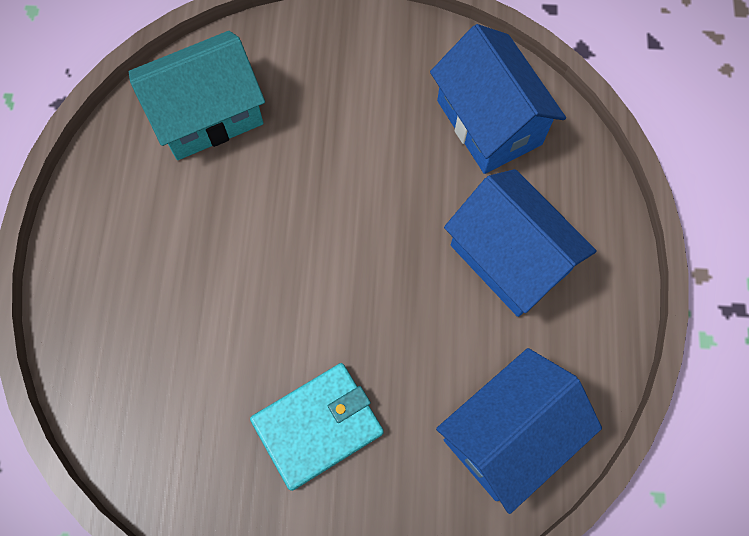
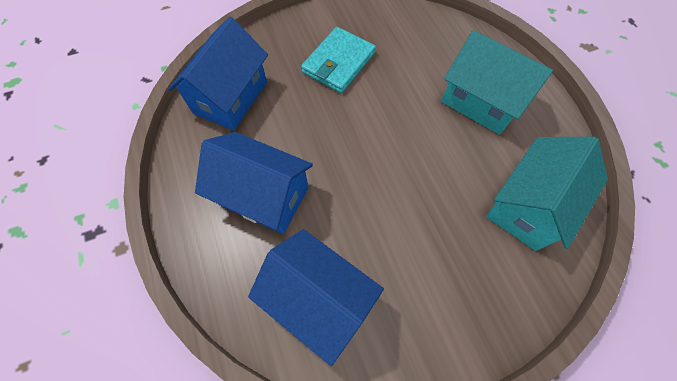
camera: 155 degrees right, 5 degrees down
none -> turquoise house [441,30,553,135]

